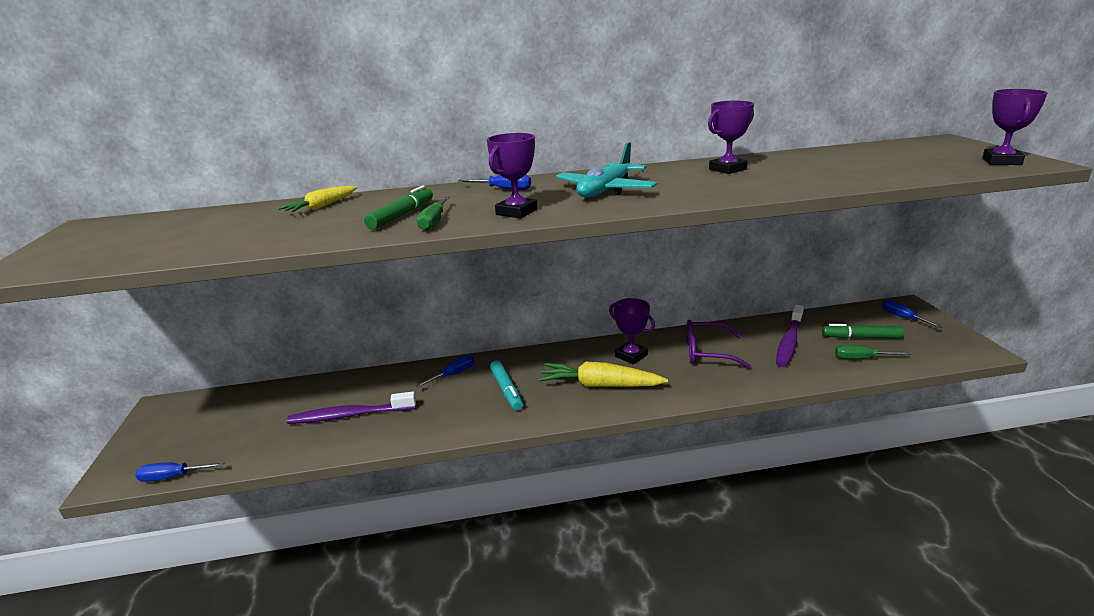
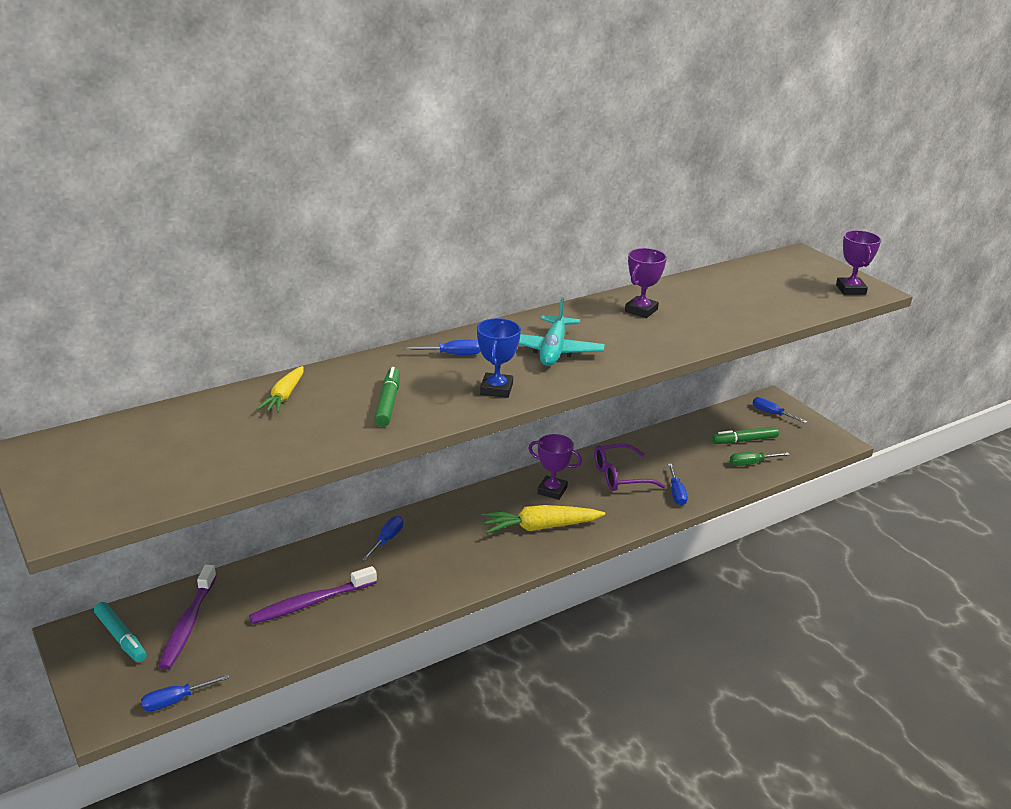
camera: 25 degrees left, 5 degrees up
green screwdriver [417,197,450,231] -> none
purple trophy [487,133,538,218] -> blue trophy [477,318,521,398]
turquoise marker [490,360,523,411] -> turquoise marker moved to [94,602,147,662]
purple toothbrush [776,305,804,367] -> purple toothbrush moved to [159,564,217,670]
none -> blue screwdriver [668,464,688,505]

